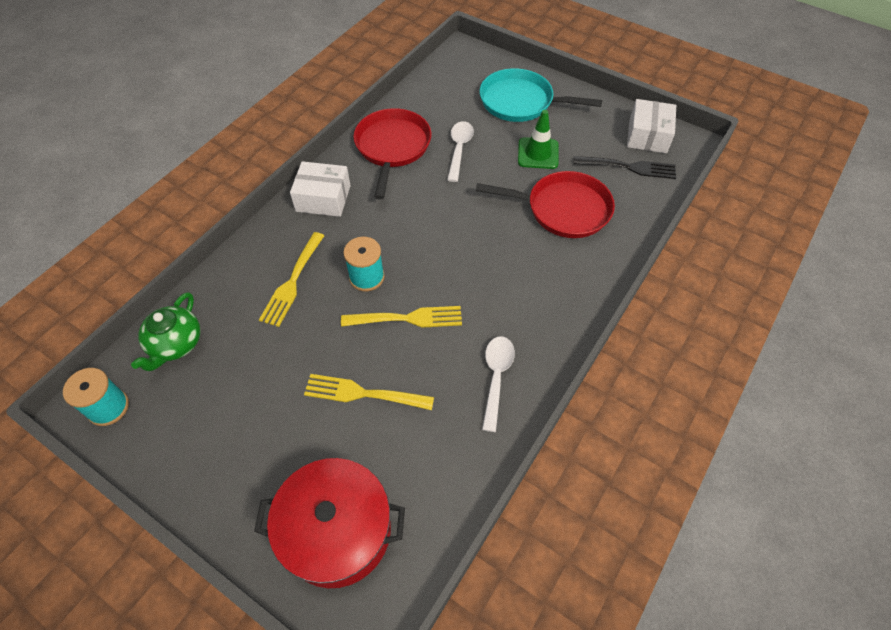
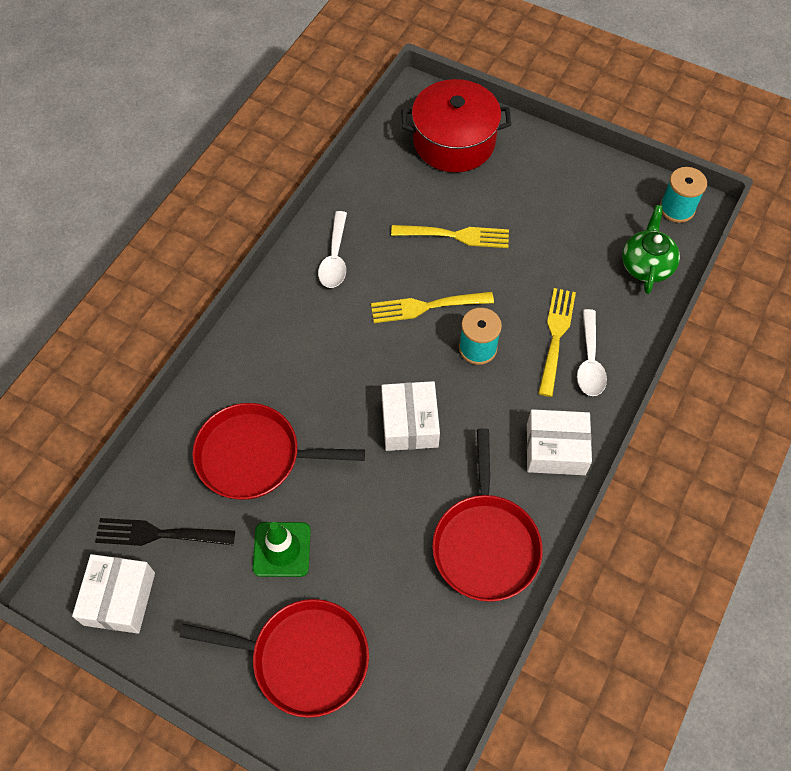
camera: 175 degrees right, 5 degrees up
white spoon [447,121,474,182] -> white spoon moved to [577,309,607,396]
turquoise pan [480,68,602,122] -> red pan [180,599,369,718]
none -> white box [381,381,440,451]

